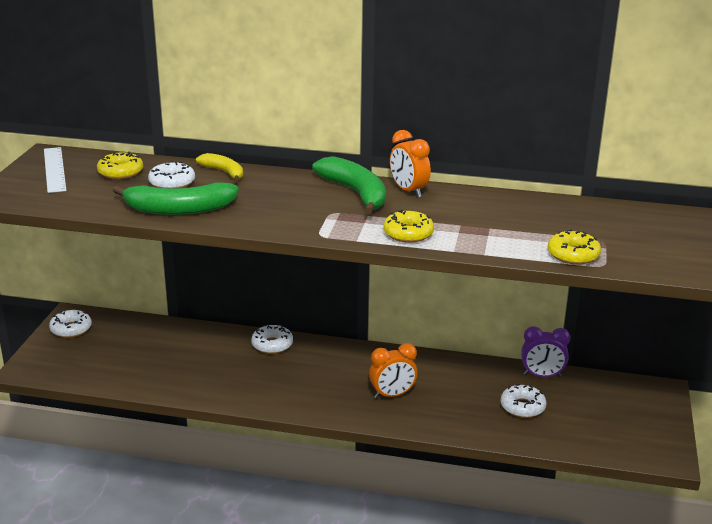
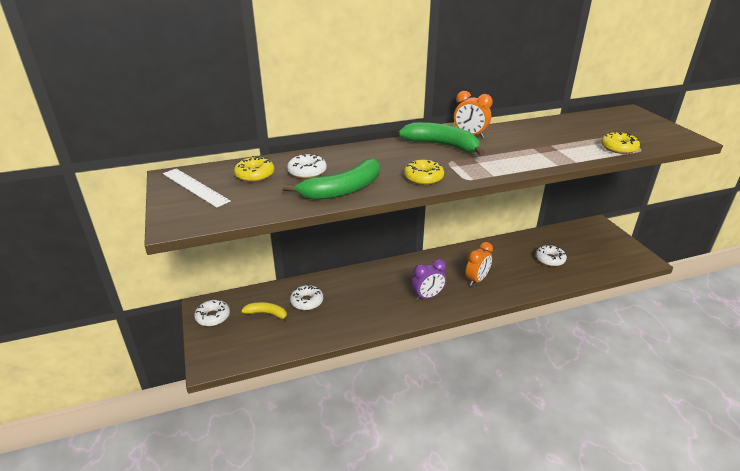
camera: 30 degrees left, 5 degrees up
yellow banana [196,153,243,182] -> yellow banana moved to [241,302,290,323]
white donut [251,325,293,354] -> white donut moved to [290,284,323,310]
yellow donut [383,210,434,243] -> yellow donut moved to [404,160,444,185]
purple clock [522,326,570,377] -> purple clock moved to [412,259,446,301]

